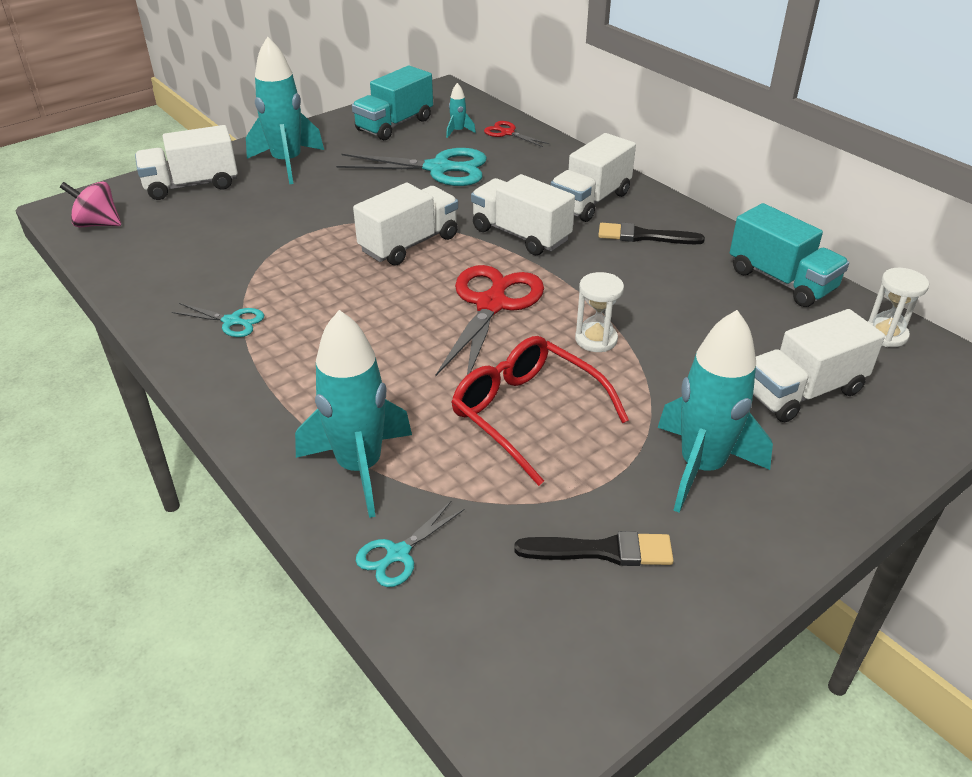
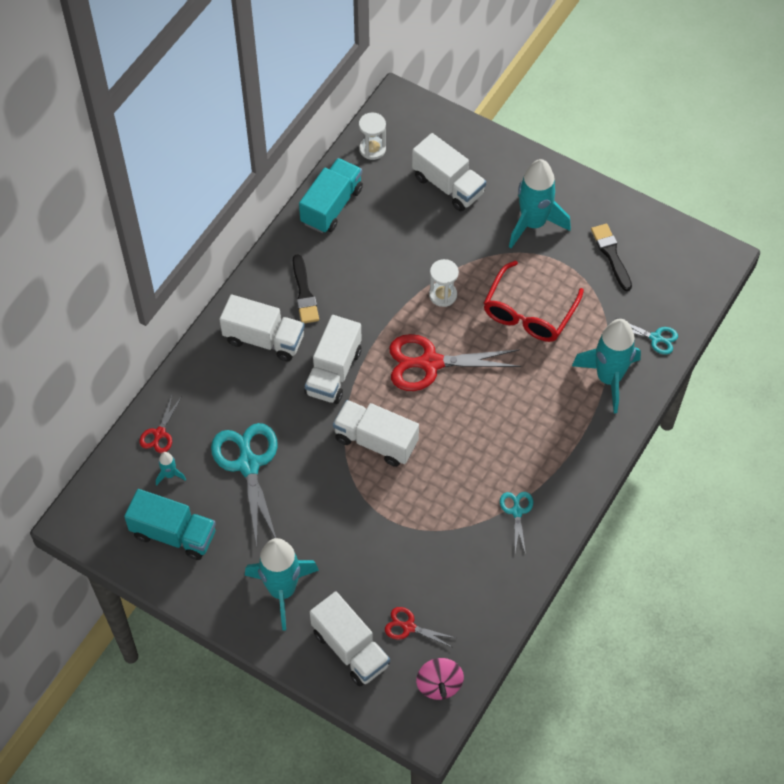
camera: 110 degrees left, 20 degrees up
none -> red scissors [385,607,456,647]

